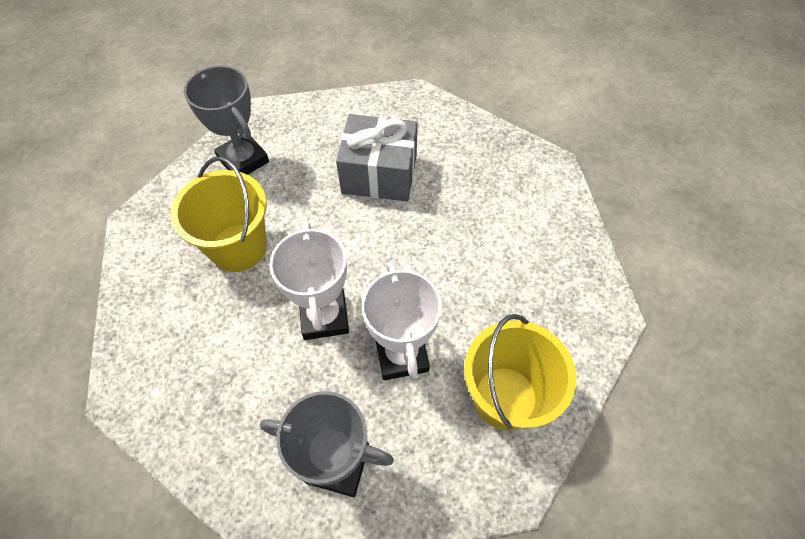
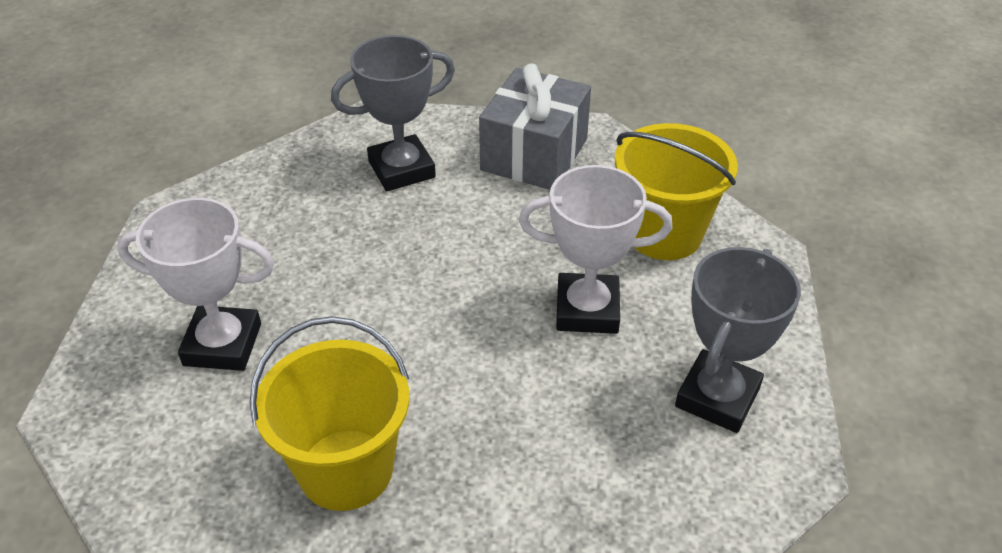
camera: 75 degrees left, 15 degrees down
grey trophy [184,65,269,175] -> grey trophy moved to [331,35,455,191]
white trophy [270,222,349,340] -> white trophy moved to [117,198,274,371]
grey gift [336,114,418,201] -> grey gift moved to [479,63,591,190]

